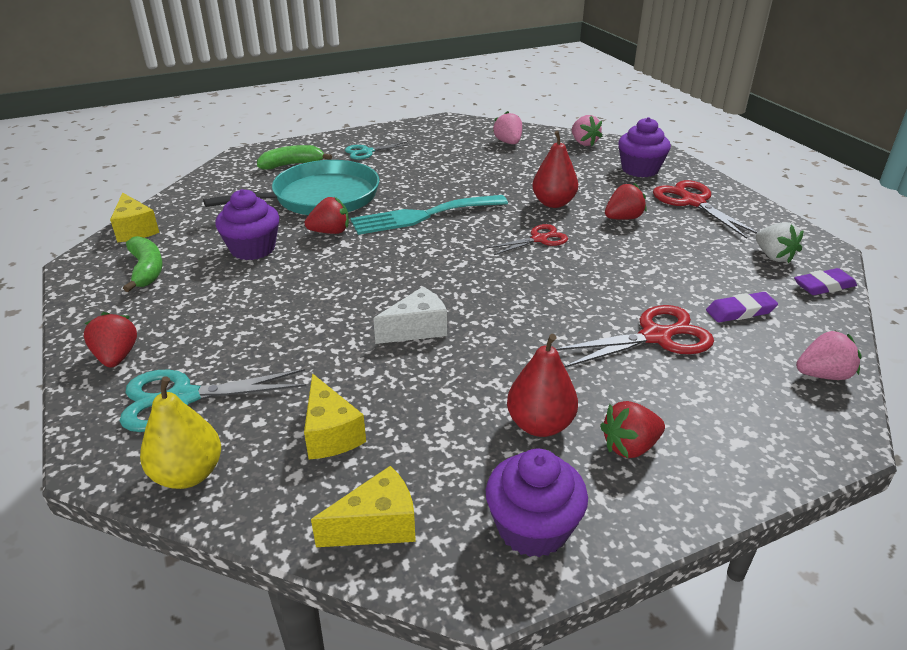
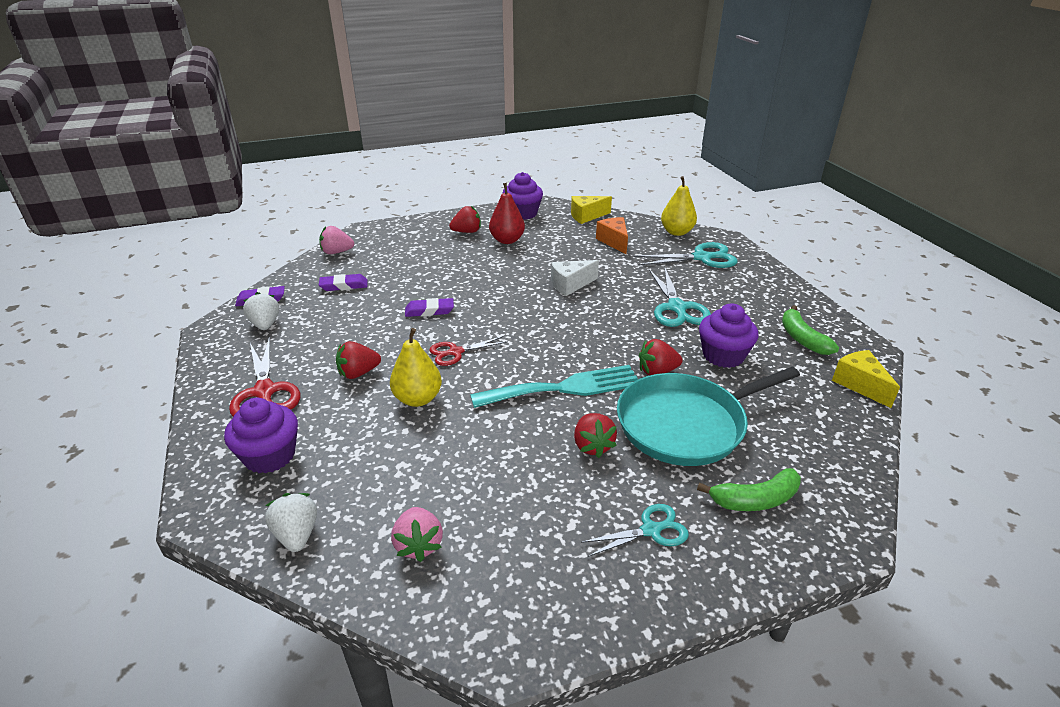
camera: 175 degrees left, 0 degrees up
red strawberry [84,312,137,368] -> red strawberry moved to [574,413,617,458]
yellow cheese [304,373,366,459] -> orange cheese [596,217,628,254]
red pear [532,131,578,208] -> yellow pear [390,328,442,407]
red scissors [555,305,714,368] -> none
pink strawberry [572,115,603,146] -> white strawberry [265,493,317,552]
none -> purple eraser [405,298,454,317]
none -> turquoise scissors [649,268,711,327]

